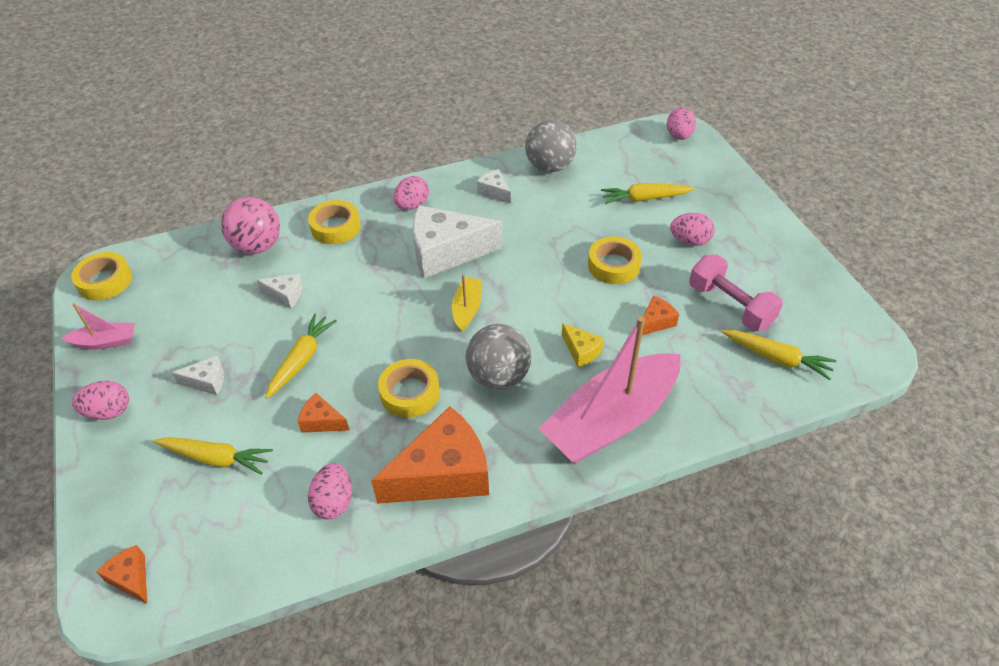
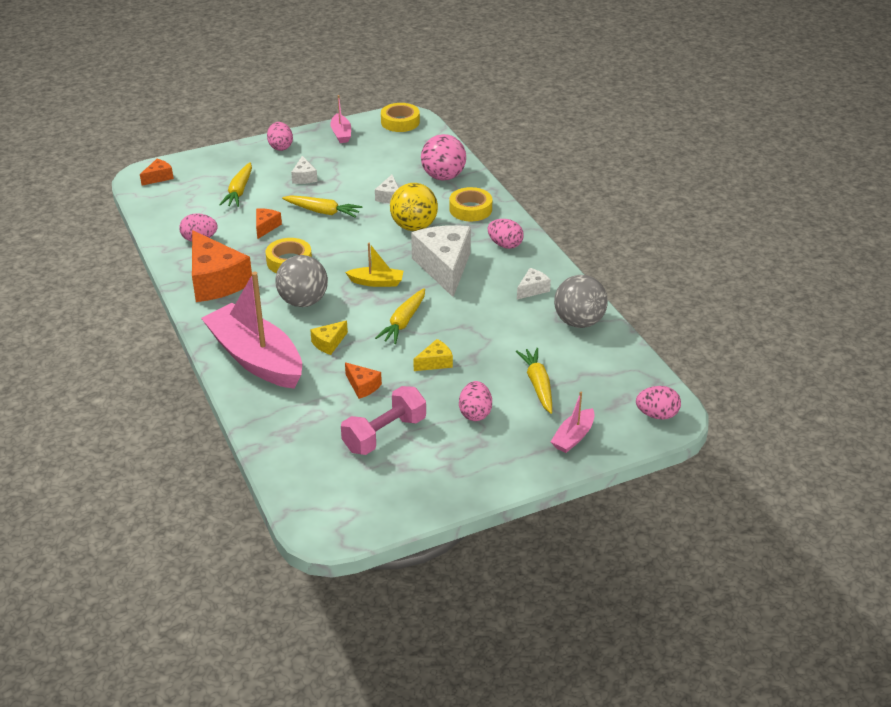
camera: 85 degrees right, 10 degrees down
yellow tape [588,237,642,284] -> yellow cheese [413,339,453,371]
yellow carrot [722,330,836,380] -> yellow carrot moved to [375,288,425,344]
none -> yellow ball [390,183,438,231]
none -> pink boat [551,392,595,453]

